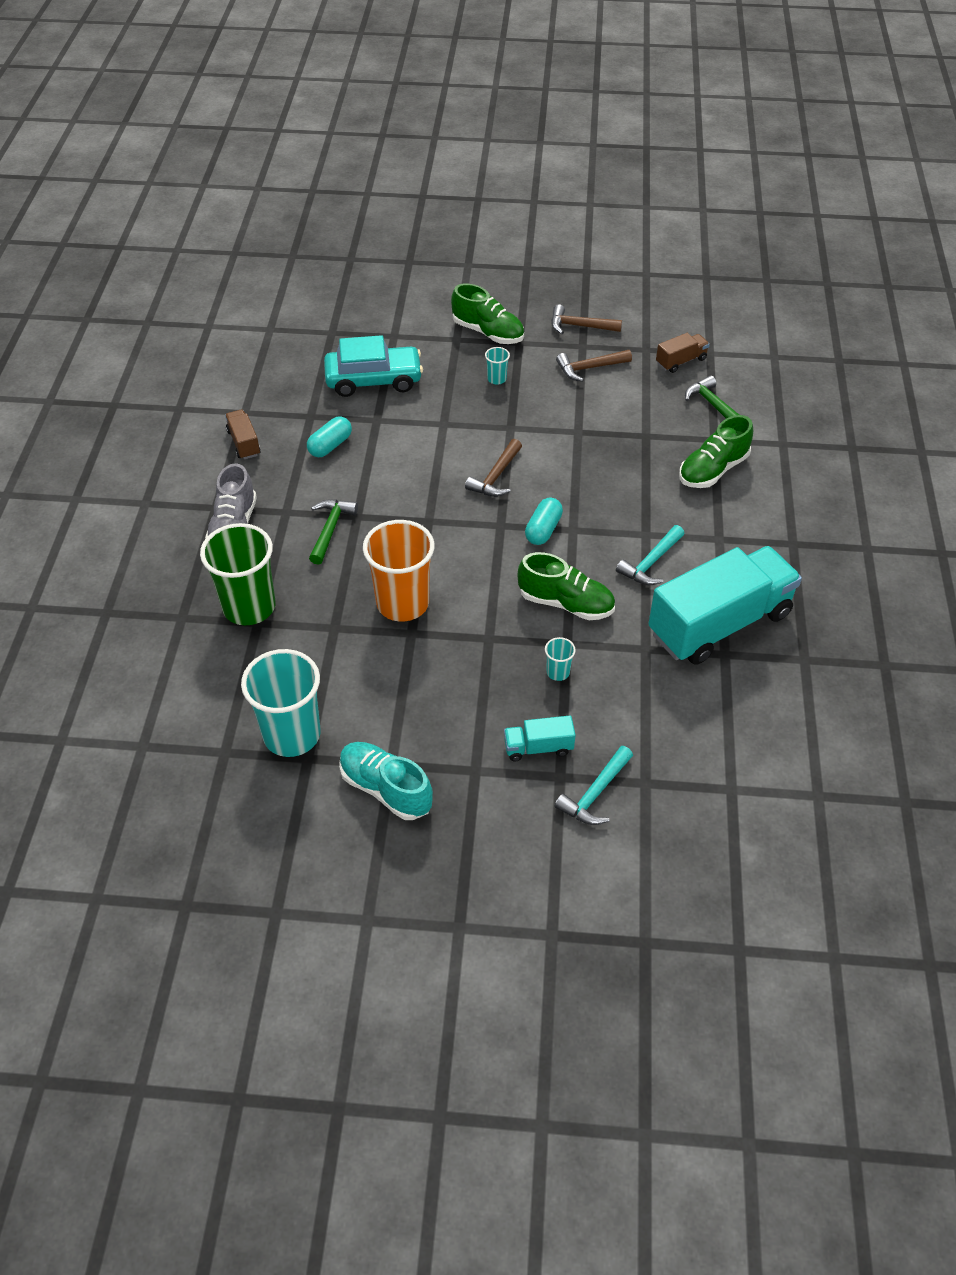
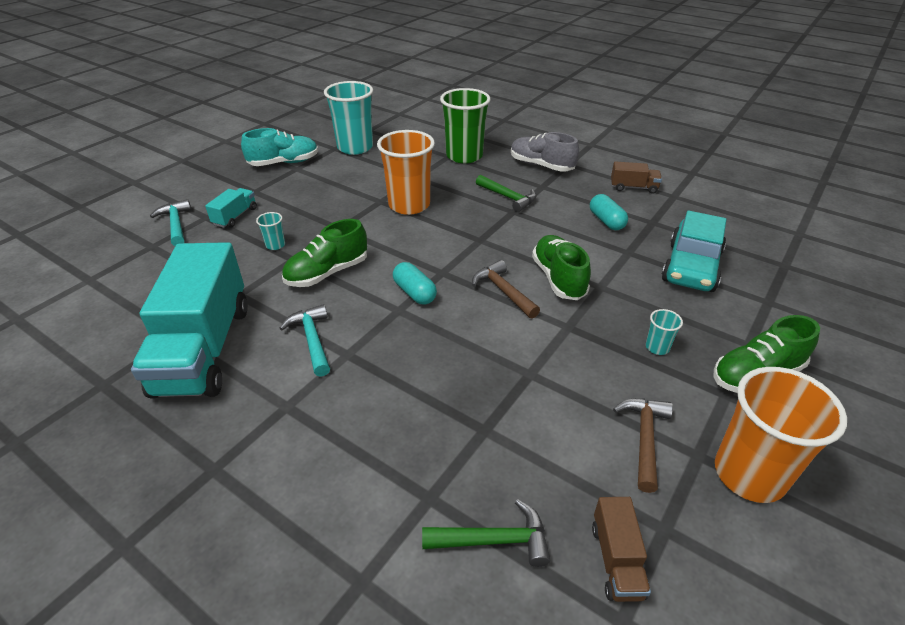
camera: 120 degrees right, 10 degrees down
brown hammer [551,304,622,334] -> orange cup [715,367,847,503]
green shoe [679,415,753,488] -> green shoe moved to [532,235,591,300]

